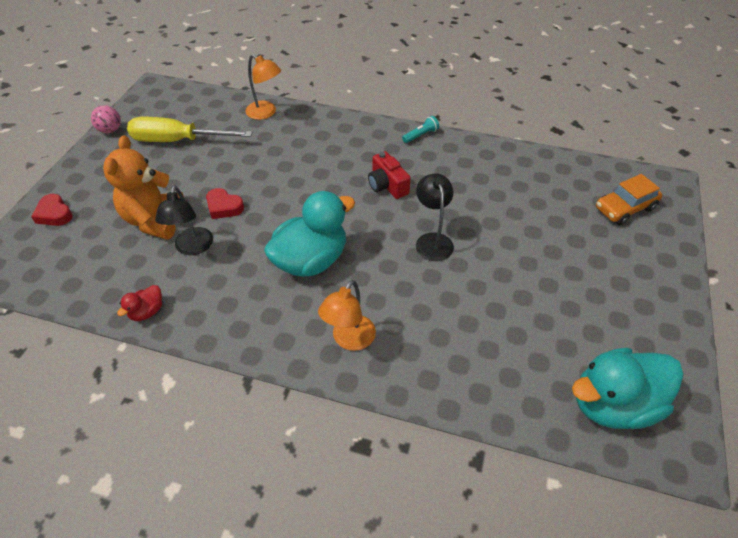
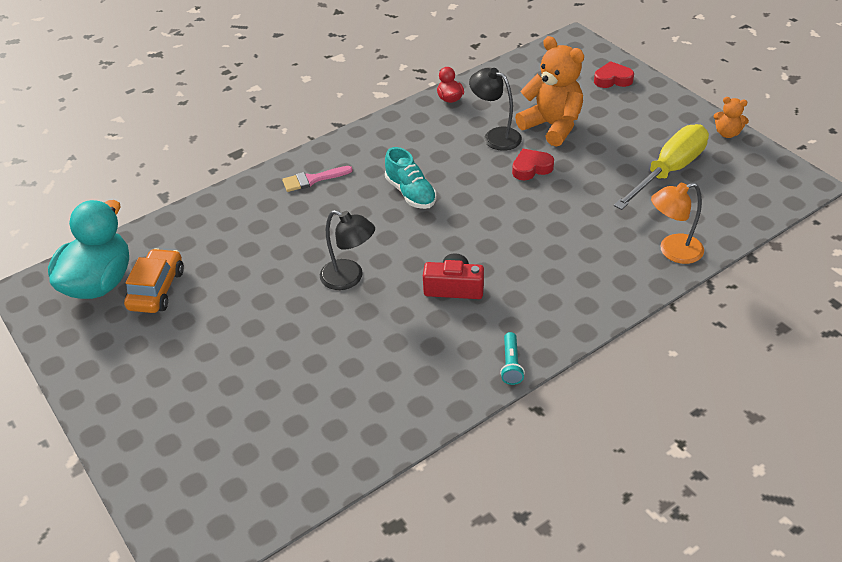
camera: 130 degrees right, 5 degrees down
pink ball [91,105,121,133] -> orange teddy bear [714,97,749,138]
turquoise duck [264,191,355,277] -> turquoise shoe [385,147,437,209]
orange lamp [318,280,376,351] -> pink brush [282,166,353,192]
orange car [596,174,662,225] -> orange car moved to [124,248,184,313]

